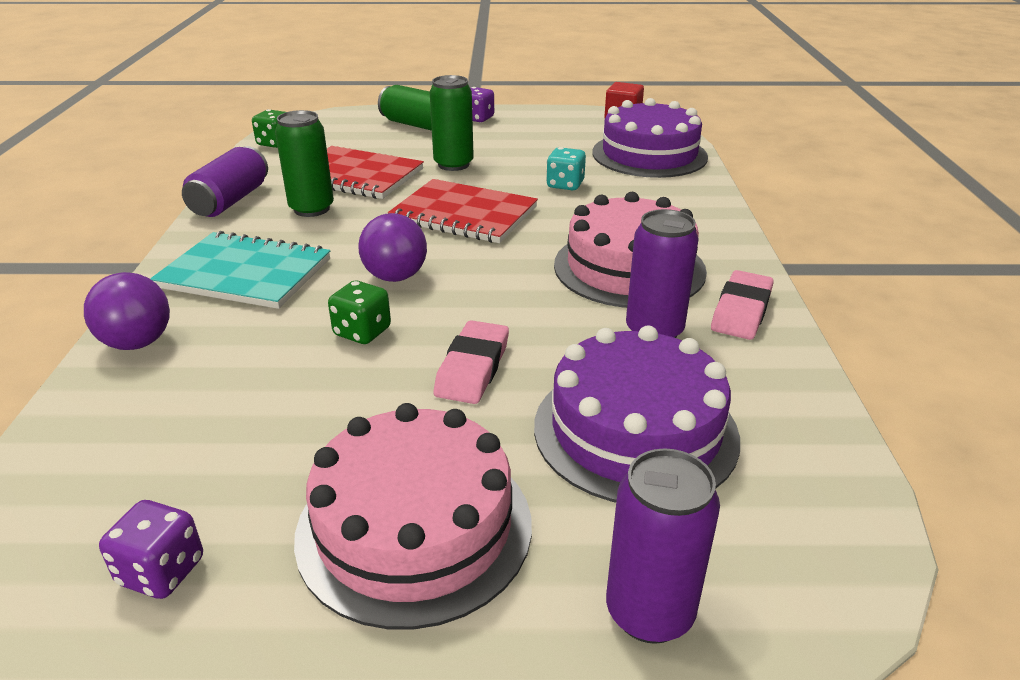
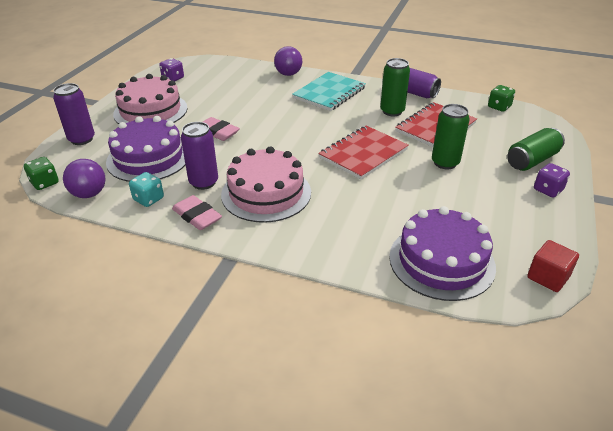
camera: 110 degrees right, 5 degrees up
green dice [328,281,391,344] -> green dice moved to [24,157,59,190]
purple ball [358,213,427,282] -> purple ball moved to [63,159,105,198]
turquoise dice [546,147,586,190] -> turquoise dice moved to [129,172,164,207]

